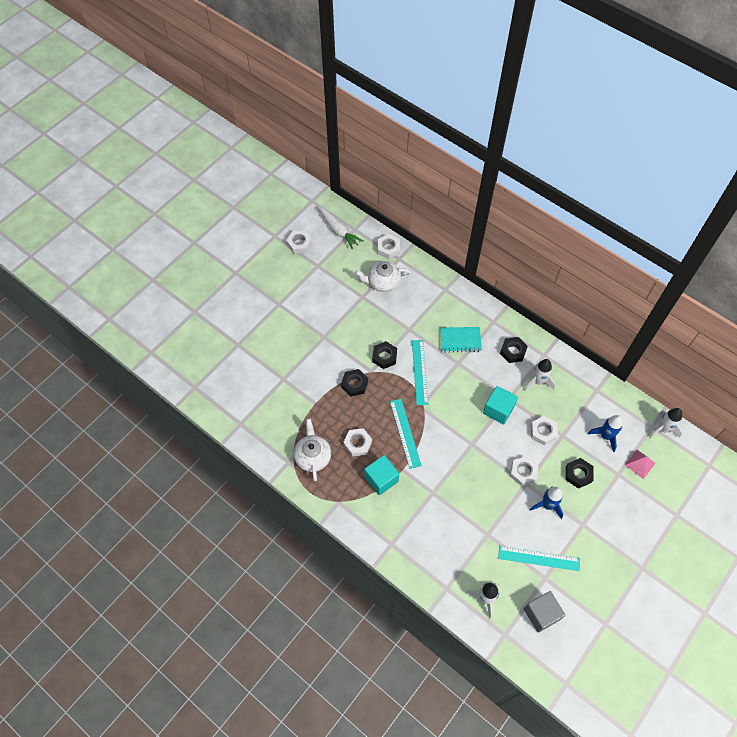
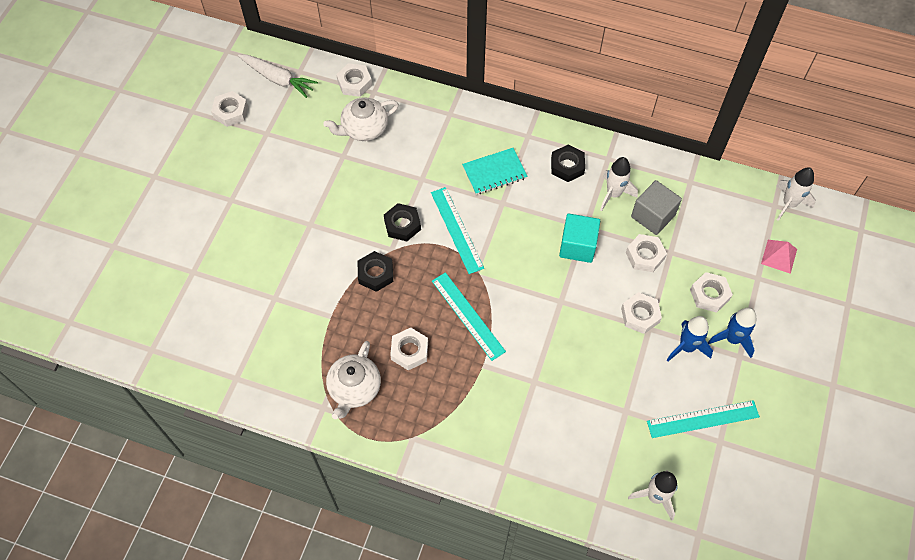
camera: 20 degrees left, 0 degrees up
white teapot [294,418,331,481] -> white teapot turned 135 degrees counterclockwise [326,341,381,419]
turquoise cube [364,455,399,495] -> none
grey cube [524,591,565,633] -> grey cube moved to [631,180,682,235]
black nut [566,458,594,489] -> white nut [690,272,733,313]
blue rocket [588,415,623,452] -> blue rocket moved to [708,307,756,358]

